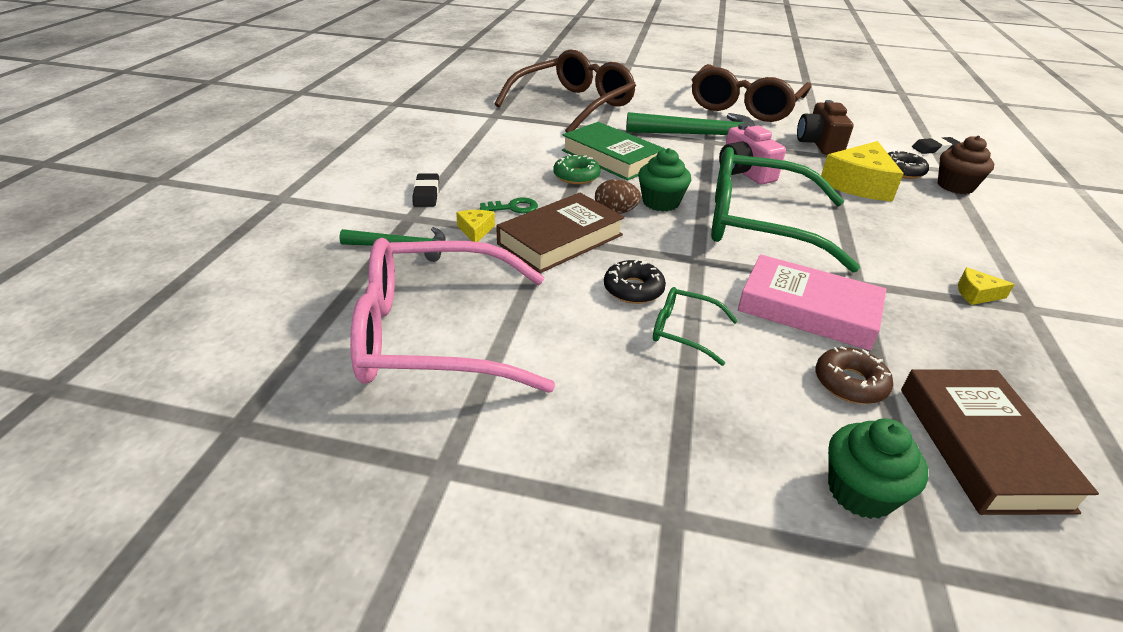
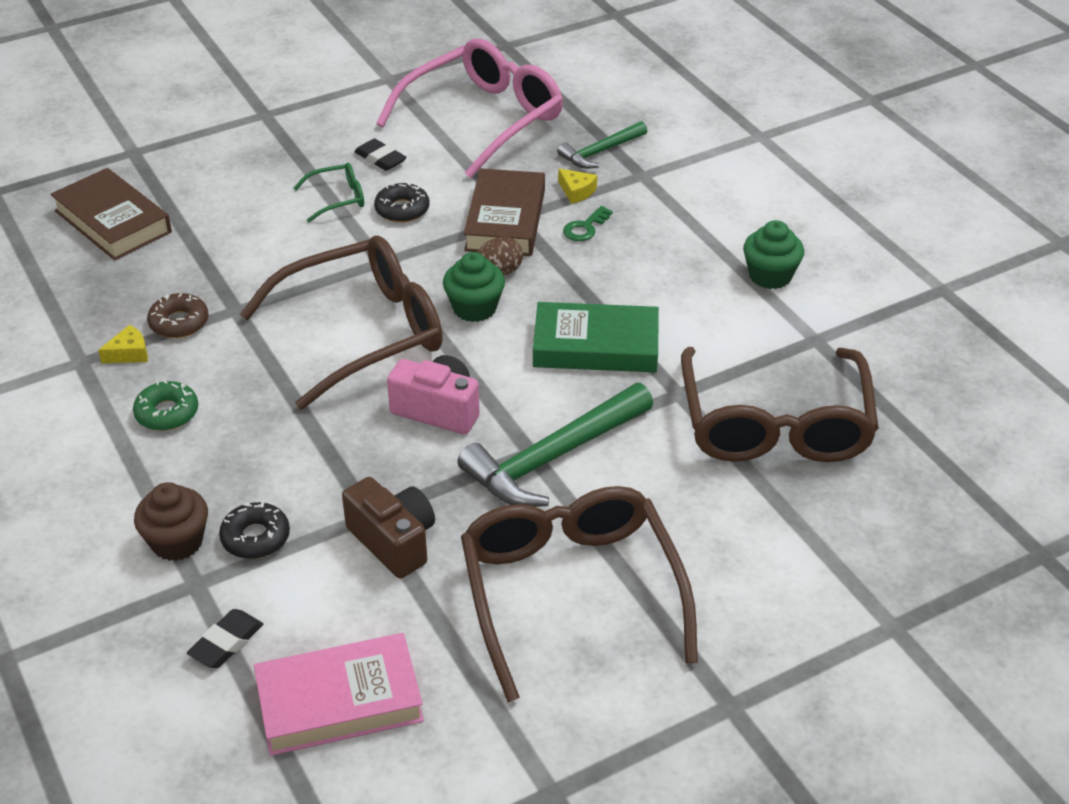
camera: 140 degrees right, 5 degrees up
black eraser [413,174,439,207] -> black eraser moved to [354,139,407,171]
green donut [553,154,601,184] -> green donut moved to [133,380,198,431]
green glasses [711,147,860,272] -> brown glasses [240,236,443,410]
pink book [738,254,886,351] -> pink book moved to [254,633,424,756]
brown donut [815,346,893,404] -> brown donut moved to [147,293,209,338]
yellow cheese [821,141,904,202] -> none
green cupcake [828,419,928,519] -> green cupcake moved to [743,220,804,289]

